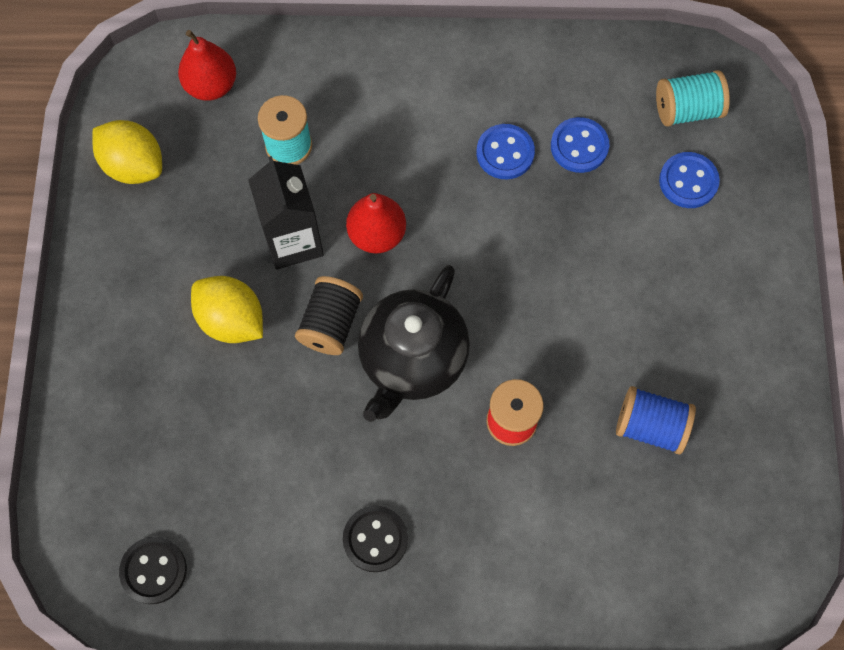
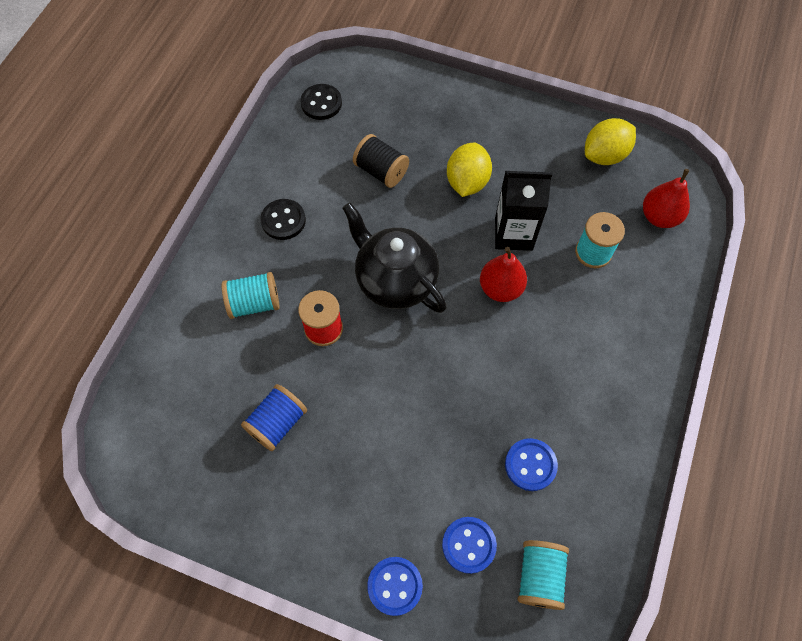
camera: 110 degrees right, 5 degrees down
yellow lemon [191,276,263,343] -> yellow lemon turned 45 degrees counterclockwise [447,143,492,197]
black spool [295,276,363,355] -> black spool moved to [353,134,409,188]
blue button [476,124,535,179] -> blue button moved to [367,557,423,616]
none -> turquoise spool [222,272,279,319]

